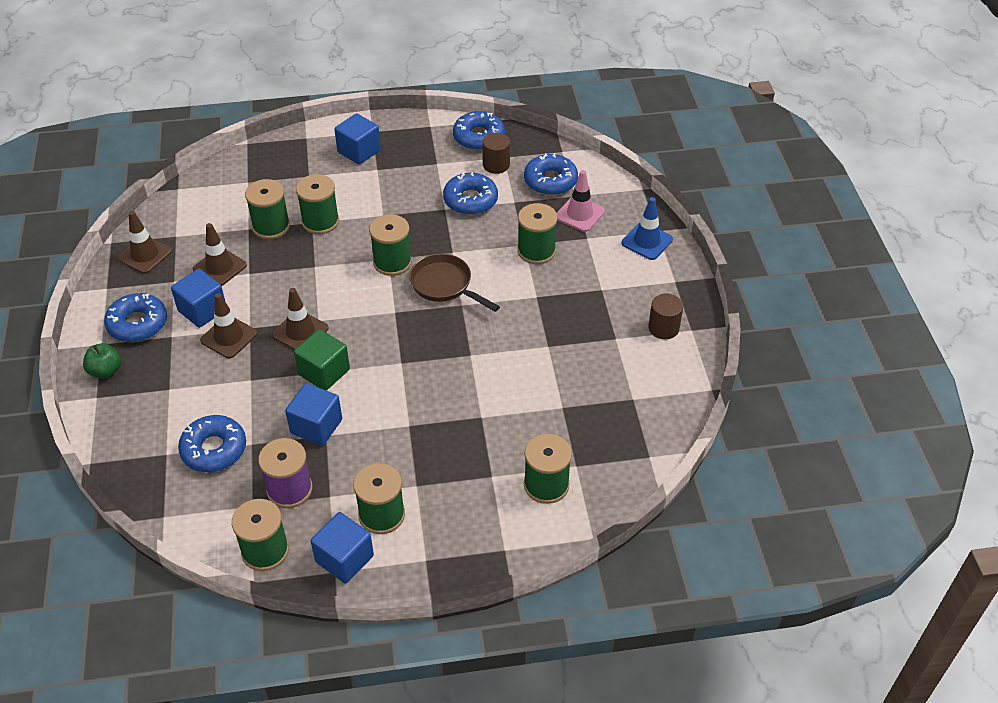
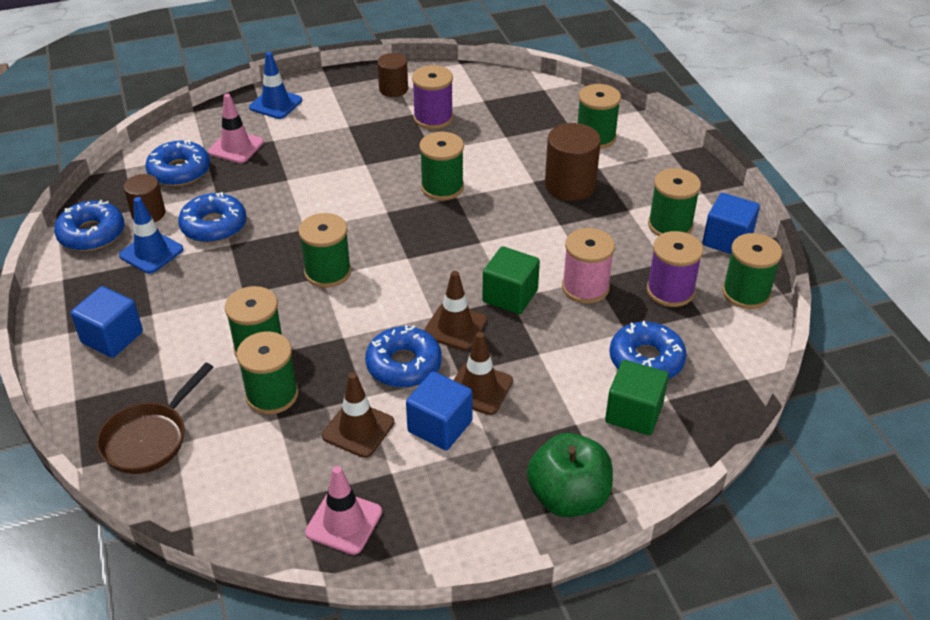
camera: 100 degrees left, 5 degrees down
green apple [83,343,121,379] -> green apple [527,433,613,517], size x1.72
blue donut [104,293,167,342] -> blue donut moved to [365,325,442,388]
brown traffic cone [118,211,172,274] -> pink traffic cone [305,466,382,555]
blue cube [285,383,342,446] -> pink spool [562,228,615,304]
brown pan [409,254,500,312] -> brown pan moved to [97,363,213,474]
green spool [517,203,558,264] -> green spool moved to [419,132,464,200]
none -> blue traffic cone [119,197,184,274]
none -> purple spool [412,65,453,129]
none -> brown cylinder [545,123,601,201]
none -> green cube [605,360,669,435]

